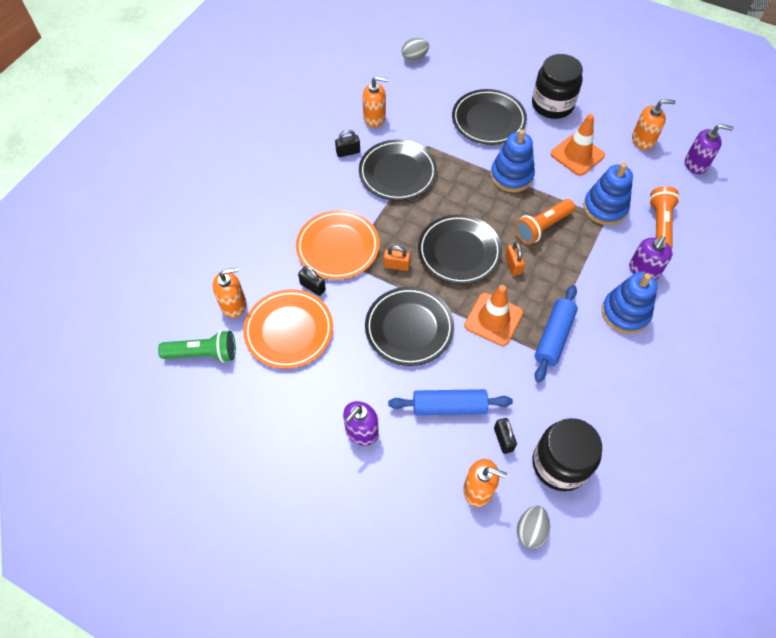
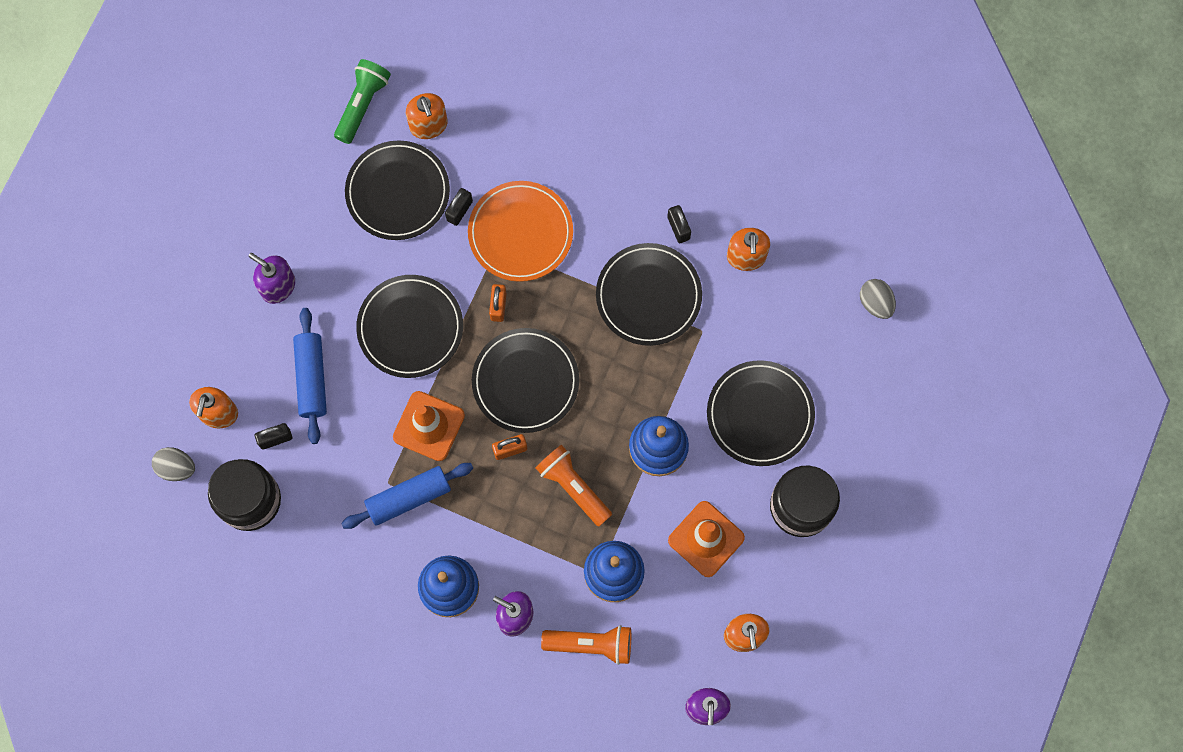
camera: 85 degrees right, 15 degrees up
green flashlight [158,330,236,363] -> green flashlight turned 150 degrees counterclockwise [334,59,391,144]
orange plate [243,289,333,369] -> black plate [345,140,450,240]
blue rolling pin [535,285,578,383] -> blue rolling pin turned 45 degrees counterclockwise [341,463,473,529]

